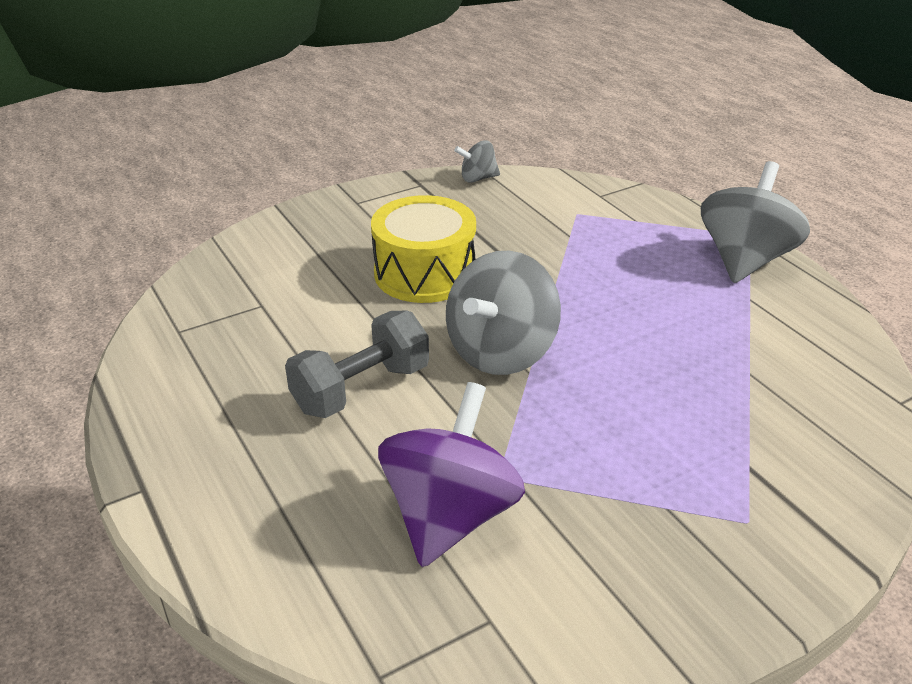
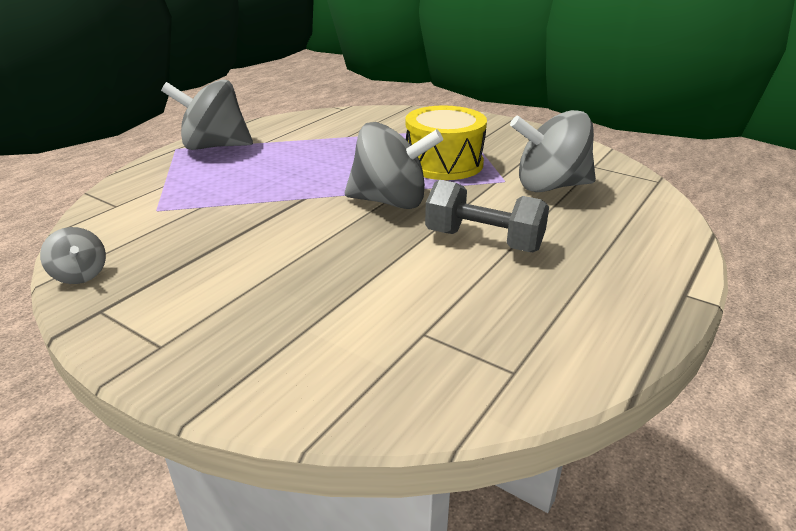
camera: 115 degrees left, 5 degrees down
yellow drum [371,195,476,303] -> yellow drum moved to [405,106,487,180]
purple spinning top [378,382,525,567] -> grey spinning top [510,110,596,192]

